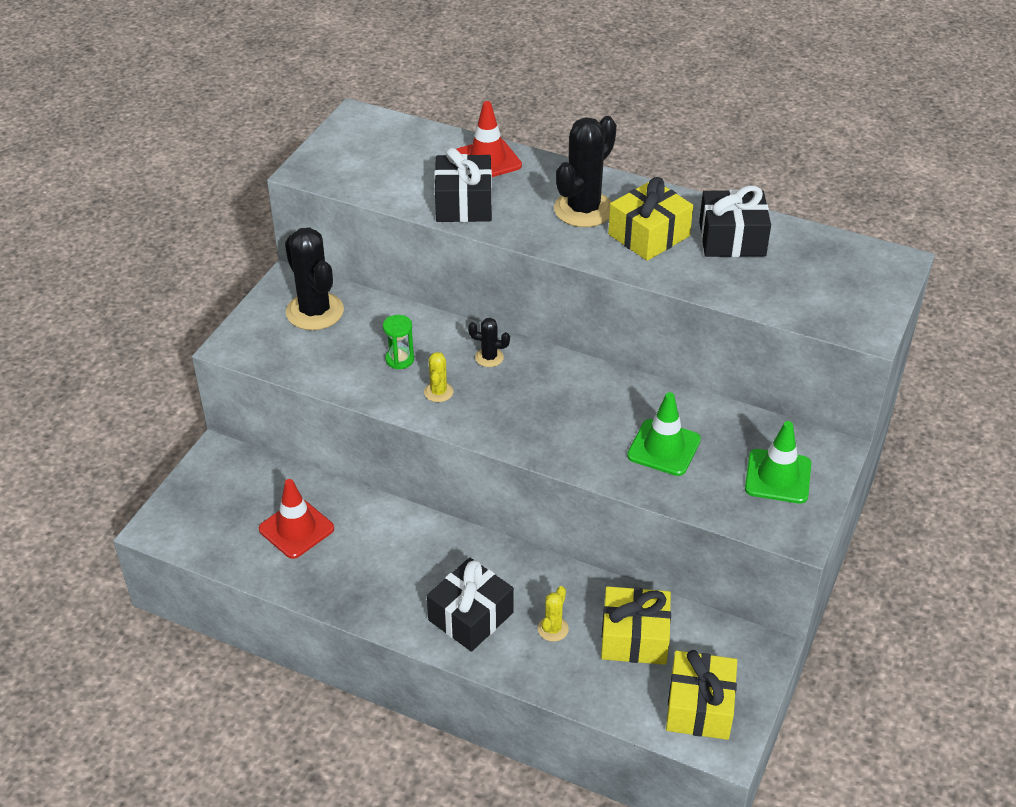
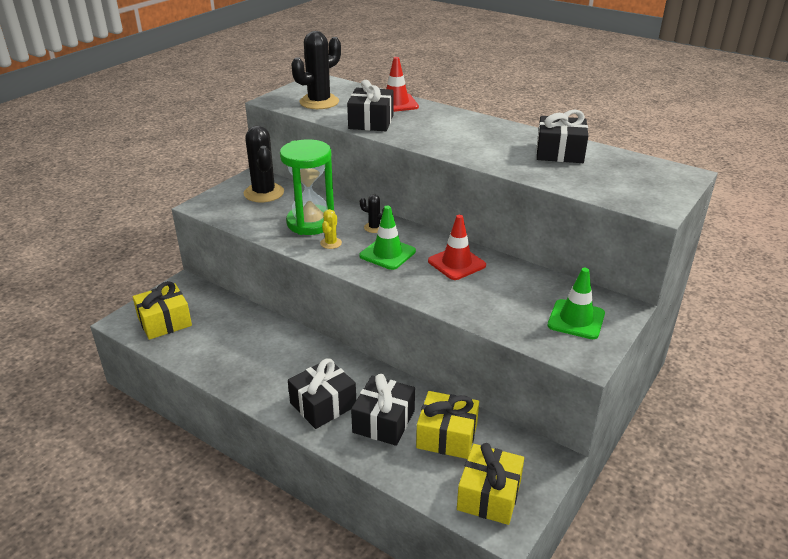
camera: 10 degrees right, 10 degrees down
red traffic cone [259,479,334,559] -> red traffic cone moved to [428,215,486,280]
green hourglass [383,315,414,369] -> green hourglass [280,139,334,235], size x2.32
yellow cactus [538,586,569,642] -> black gift [351,374,415,446]
black cactus [554,116,617,227] -> black cactus moved to [291,31,341,109]
yellow gift [608,177,693,261] -> yellow gift moved to [133,281,192,340]
green traffic cone [627,392,701,476] -> green traffic cone moved to [360,206,416,270]

